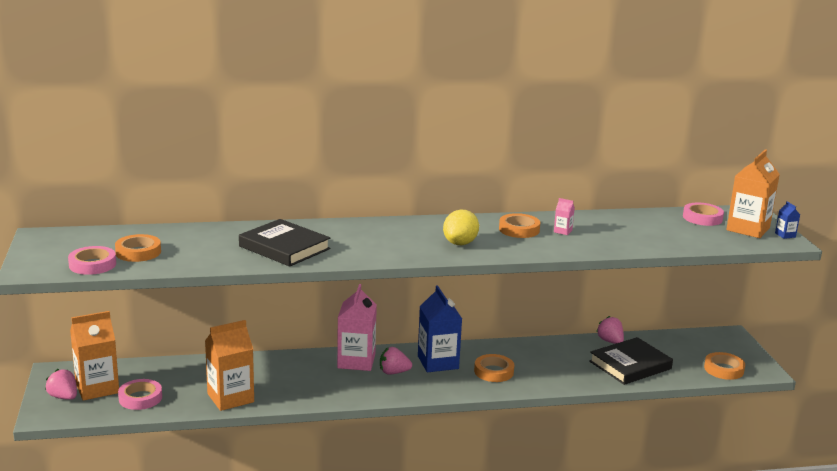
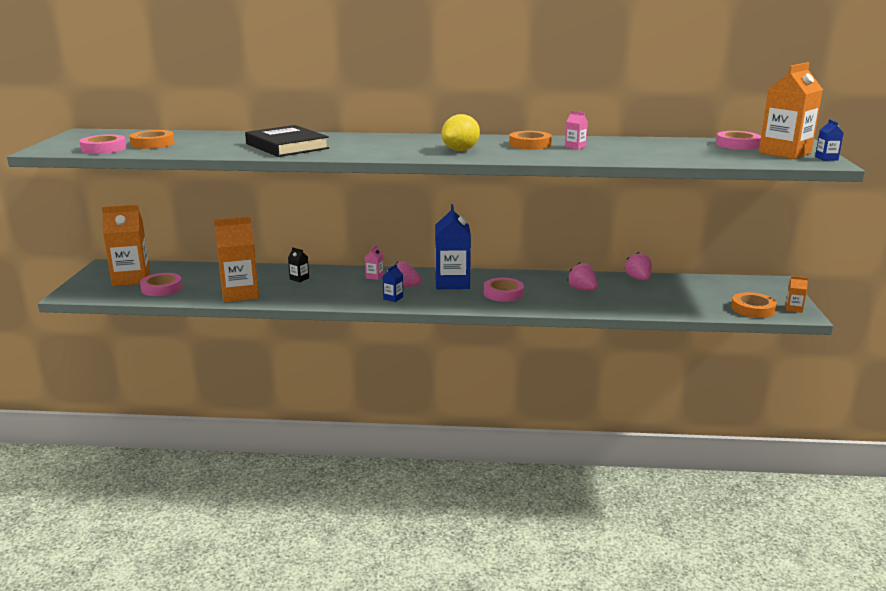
camera: 15 degrees right, 0 degrees up
pink strawberry [45,369,77,400] -> pink strawberry moved to [567,262,598,291]
pink carton [337,284,377,371] -> pink carton [365,245,384,280], size x0.42
orange tape [474,354,514,382] -> pink tape [484,278,524,302]
black book [589,337,673,385] -> none
none -> black carton [288,247,309,282]
none -> blue carton [382,264,403,302]
none -> orange carton [785,276,808,313]

